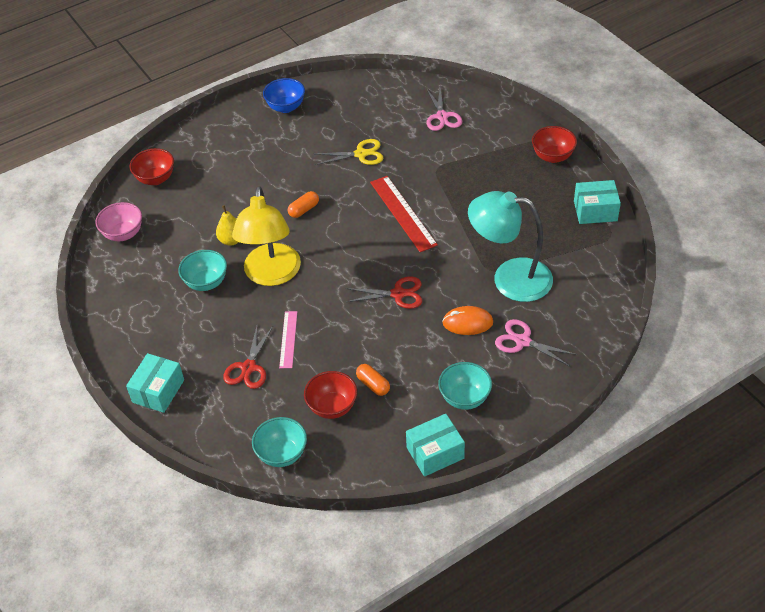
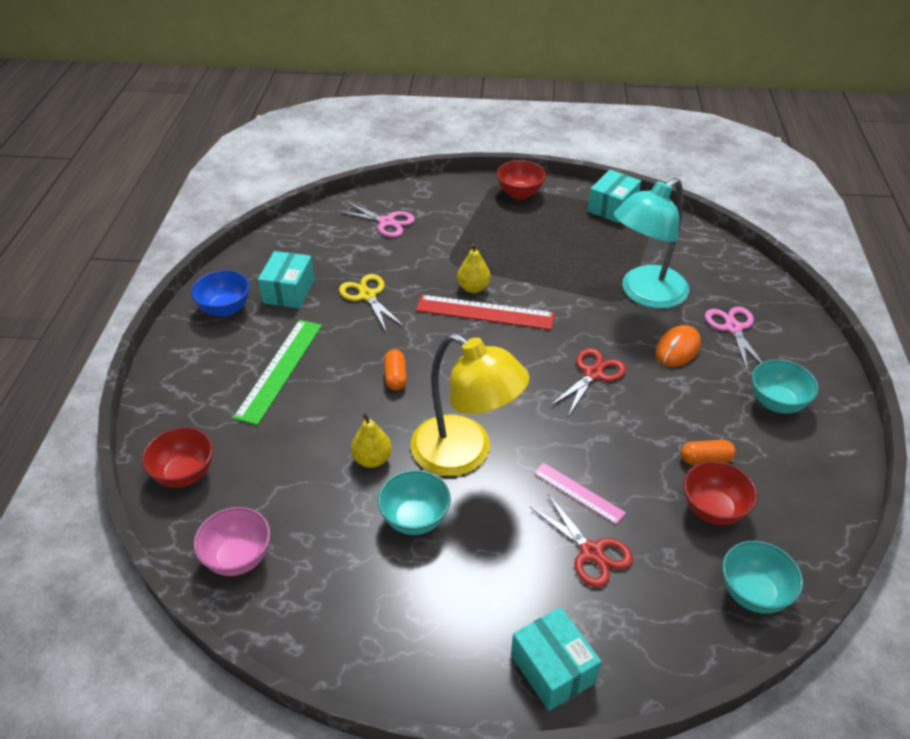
camera: 55 degrees left, 5 degrees down
yellow scissors [315,139,383,165] -> yellow scissors turned 60 degrees counterclockwise [339,274,404,331]
turquoise box [406,414,465,477] -> turquoise box moved to [258,251,315,308]
pink scissors [495,319,578,367] -> pink scissors turned 105 degrees clockwise [705,307,762,371]
none -> green ruler [233,320,322,425]
none -> yellow pear [457,243,491,293]

